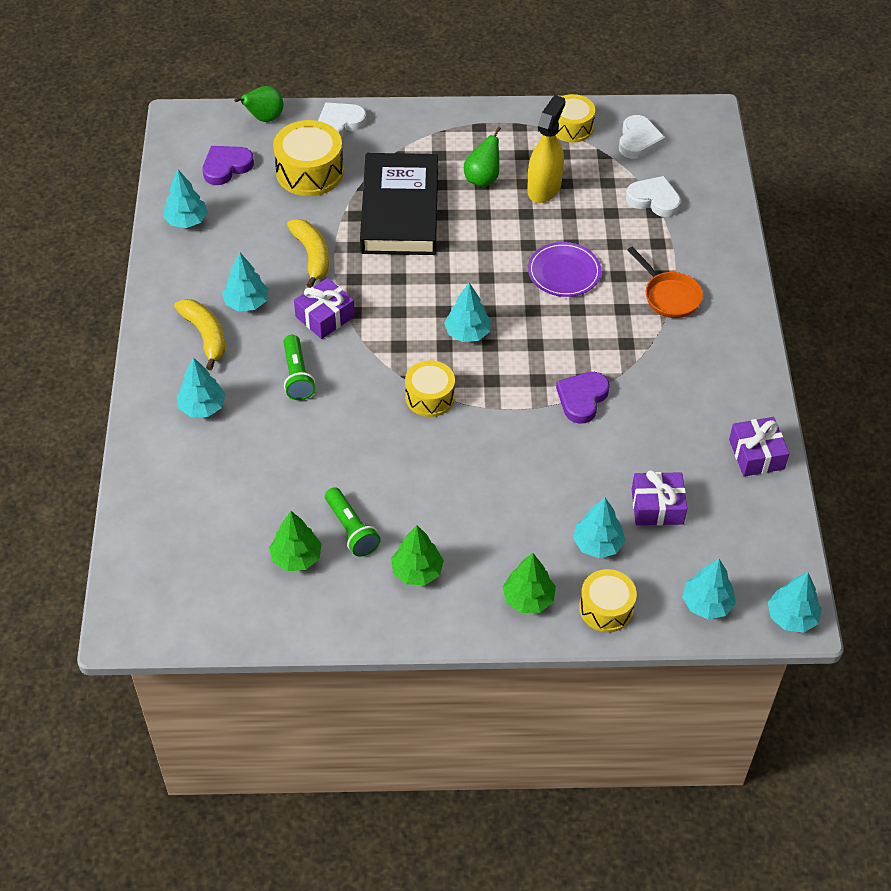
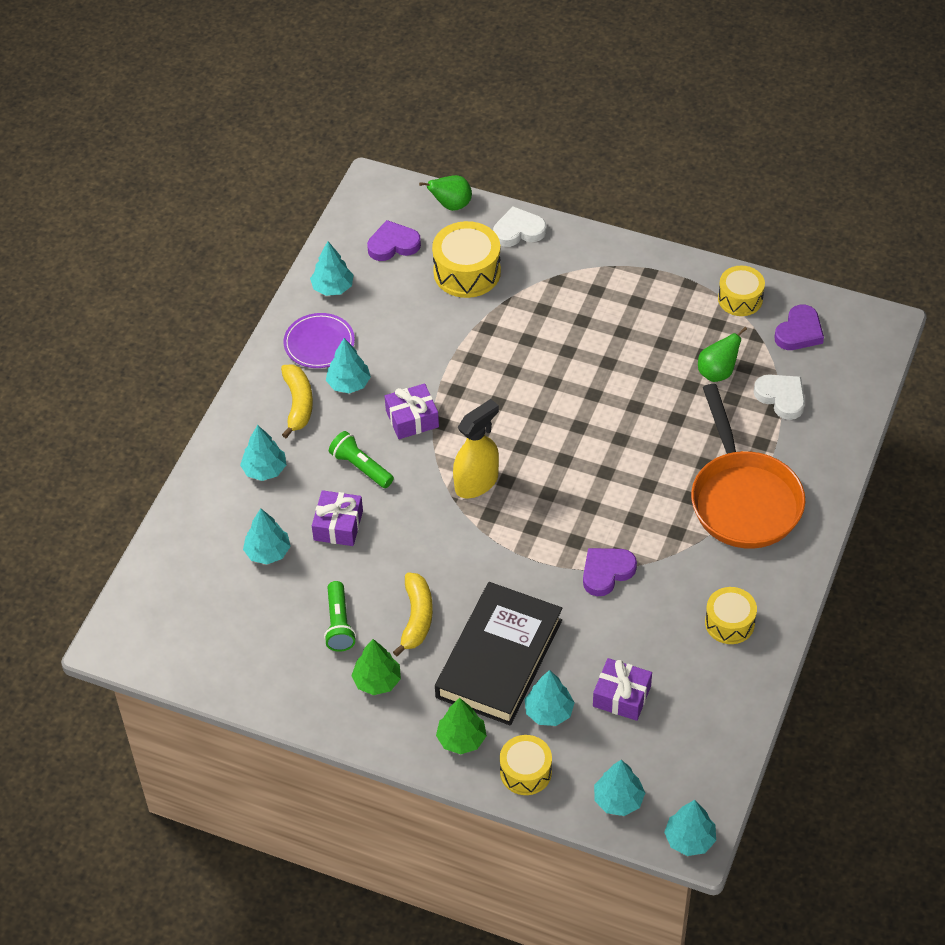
camera: 25 degrees right, 0 degrees up
green tree [269,511,322,571] -> none
green flashlight [284,335,315,400] -> green flashlight turned 120 degrees clockwise [329,431,394,488]
yellow banana [287,219,329,288] -> yellow banana moved to [393,572,433,656]
black book [360,153,438,255] -> black book moved to [435,582,562,725]
yellow drum [405,360,455,417] -> yellow drum moved to [705,587,757,644]
turquoise tree [444,283,491,342] -> turquoise tree moved to [243,508,291,564]
green pear [464,126,501,187] -> green pear moved to [698,327,747,382]
yellow spray bottle [527,95,565,203] -> yellow spray bottle moved to [453,399,499,498]
purple plate [528,242,601,297] -> purple plate moved to [283,313,355,368]
white heart [619,115,665,159] -> purple heart [774,305,824,350]
orange pan [627,246,703,318] -> orange pan [691,384,805,549], size x1.94
purple gift [729,417,789,476] -> purple gift moved to [312,490,363,546]

